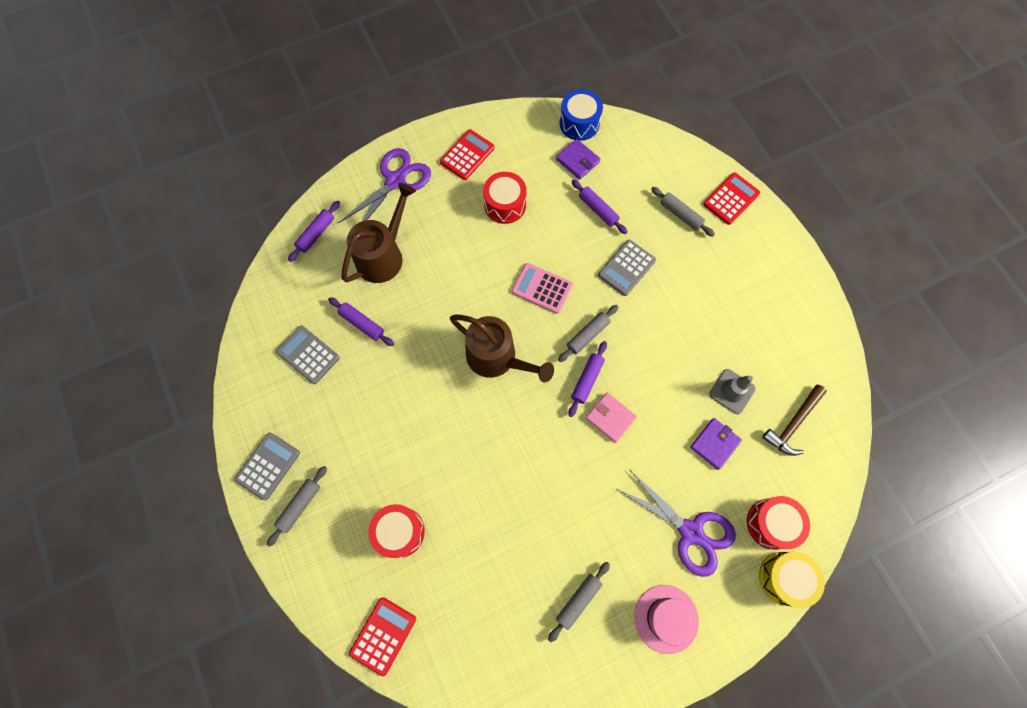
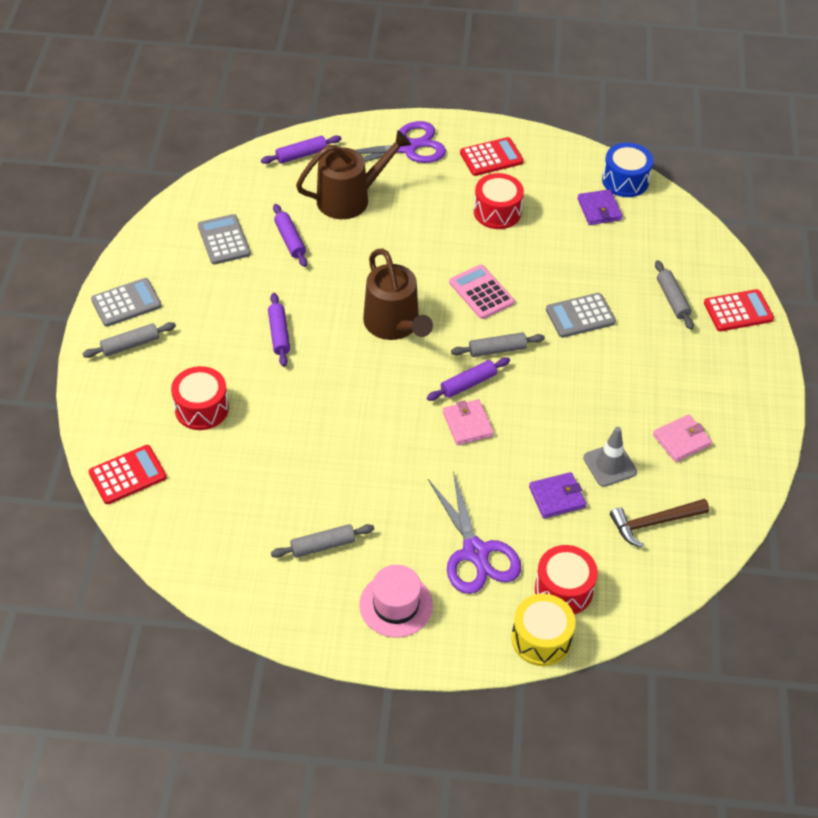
camera: 30 degrees right, 20 degrees down
purple rolling pin [571,179,627,234] -> purple rolling pin moved to [268,293,290,367]
none -> pink wallet [653,414,712,462]

